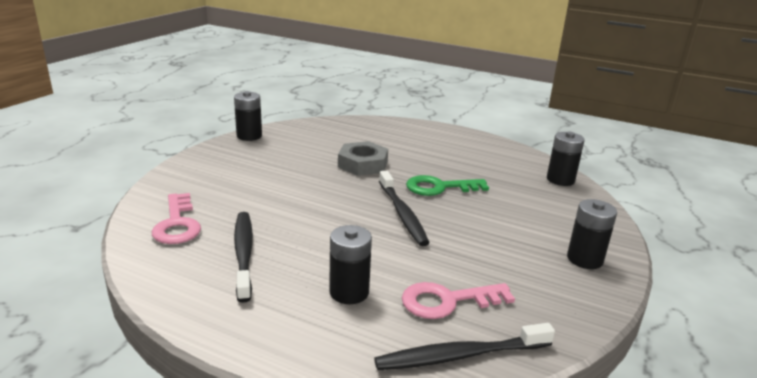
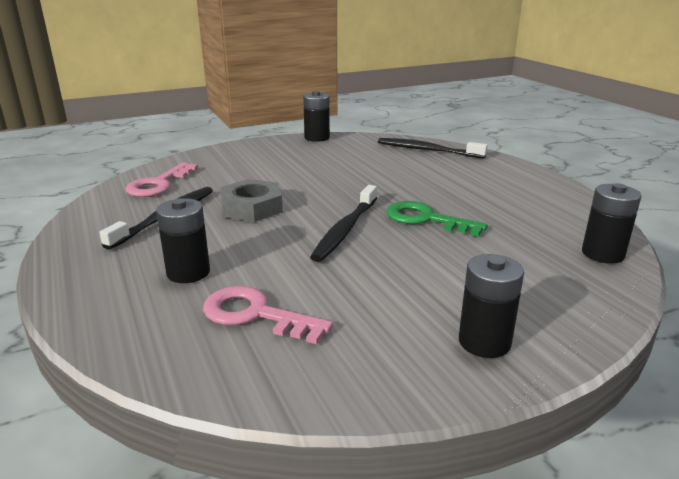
camera: 40 degrees right, 0 degrees up
grey nut [338,141,388,176] -> grey nut moved to [221,179,283,222]
black toothbrush [374,323,555,370] -> black toothbrush moved to [378,138,488,159]

